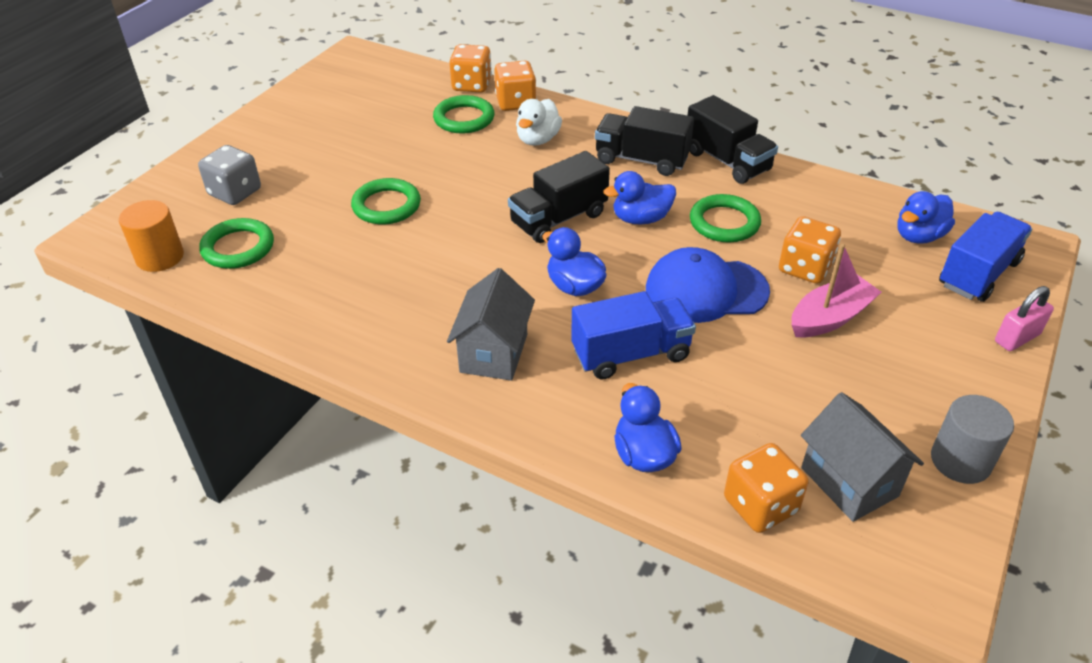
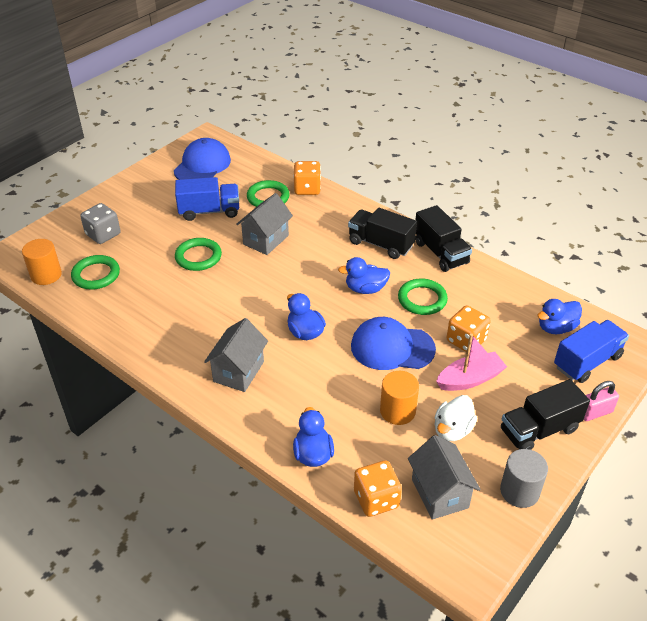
camera: 10 degrees right, 0 degrees up
orange dice [449,44,492,93] -> none
black truck [508,151,610,243] -> black truck moved to [501,379,590,450]
white duck [516,99,562,146] -> white duck moved to [435,395,477,441]
blue truck [571,291,696,380] -> blue truck moved to [175,177,239,221]
none -> blue cap [174,138,231,180]
none -> grey house [237,193,293,255]
none -> orange cylinder [380,371,419,425]

